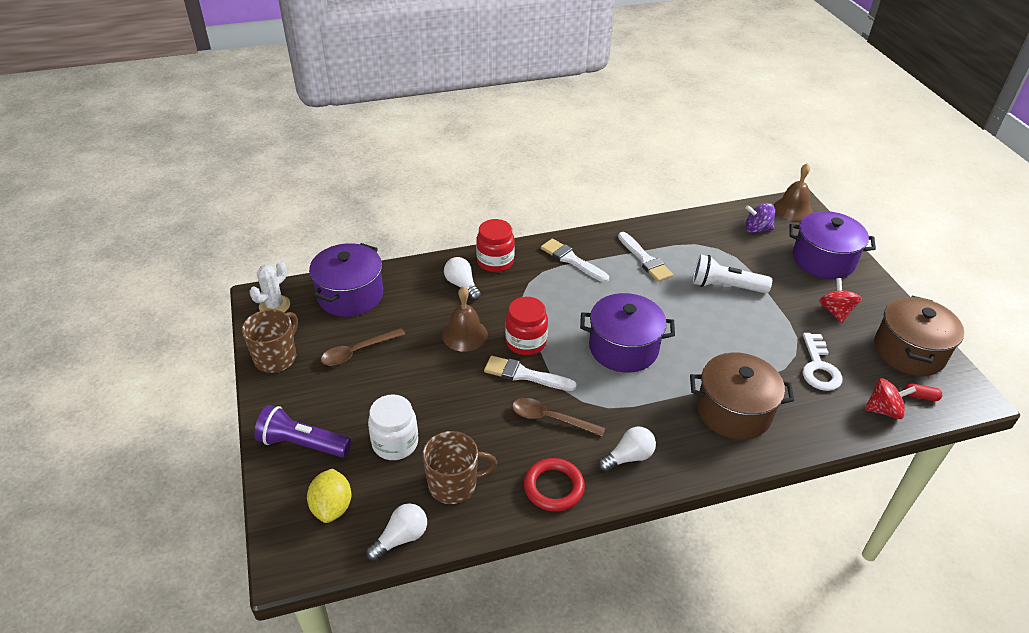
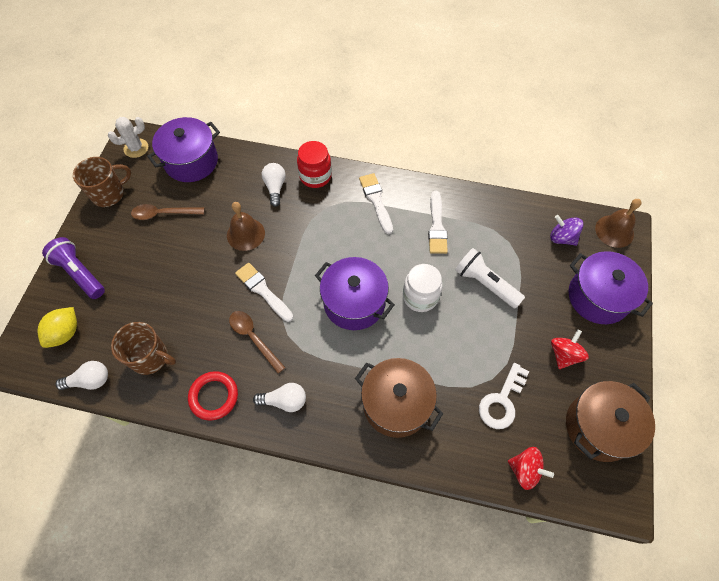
camera: 30 degrees right, 20 degrees up
white jar [368,394,418,460] -> white jar moved to [403,264,443,312]
red jar [505,297,548,355] -> none
red capsule [904,383,942,401] -> none

